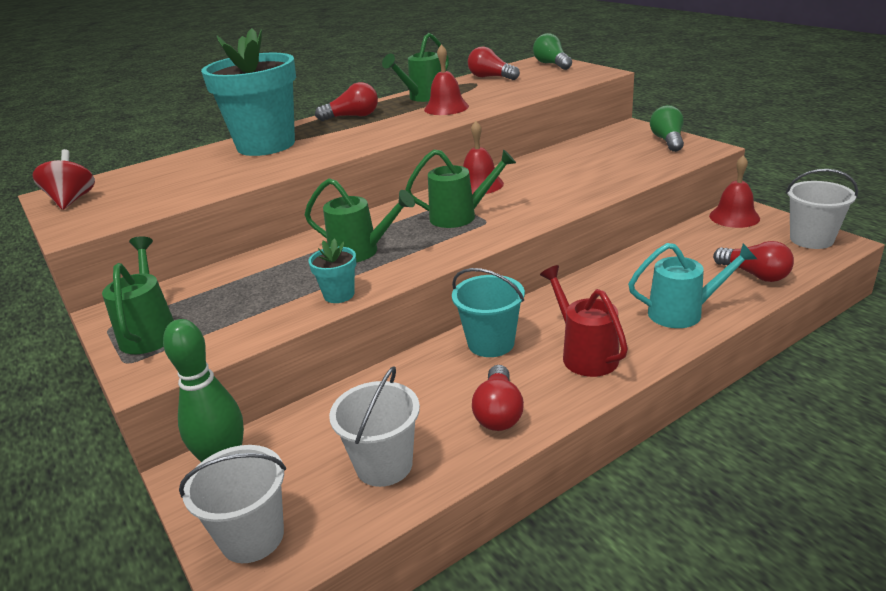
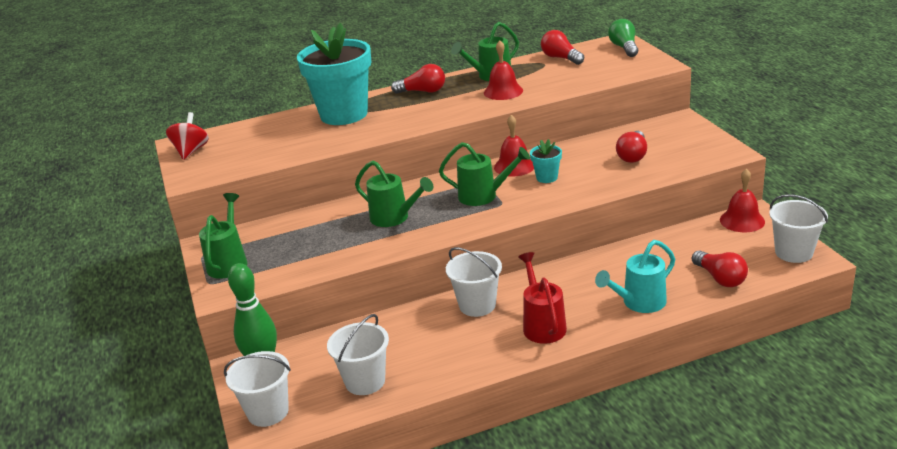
camera: 15 degrees right, 0 degrees up
turquoise flower pot [309,239,357,303] -> turquoise flower pot moved to [530,139,562,183]
turquoise bucket [452,268,525,357] -> white bucket [446,247,502,317]
red light bulb [472,365,524,431] -> red light bulb moved to [616,131,647,163]
turquoise watering can [628,243,757,328] -> turquoise watering can turned 135 degrees clockwise [595,240,675,313]
green light bulb [650,105,684,152] -> none

